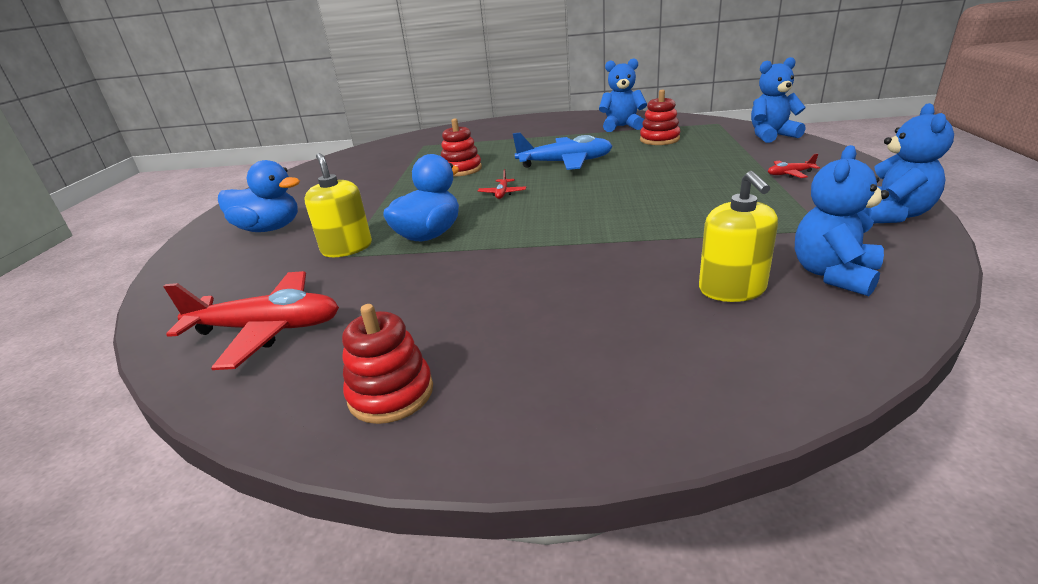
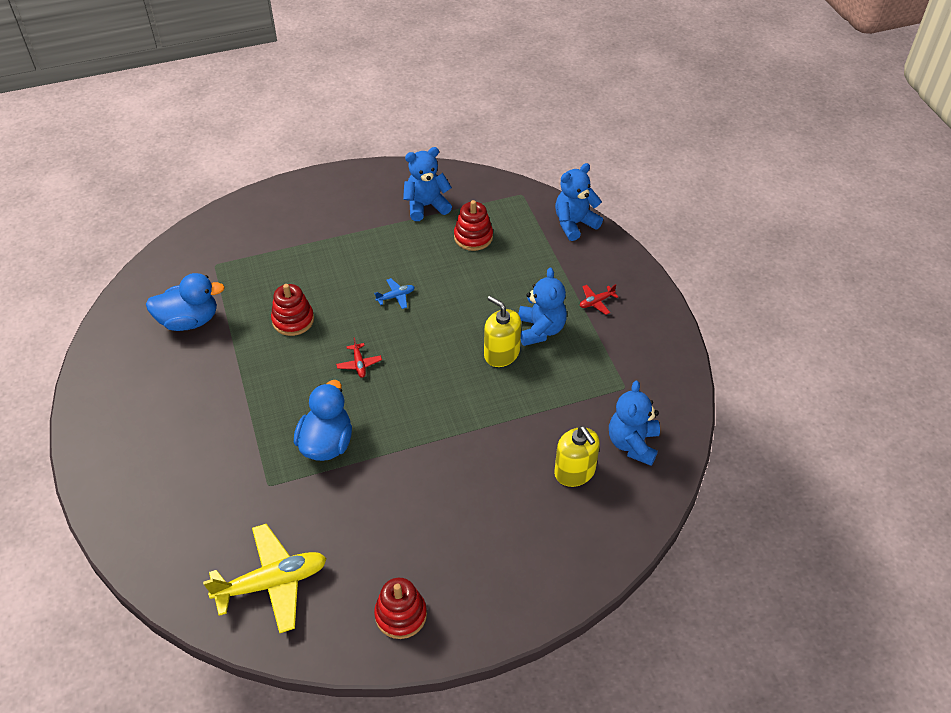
camera: 25 degrees left, 20 degrees up
red plane [163,271,339,370] -> yellow plane [203,524,327,633]
blue duck [218,160,300,232] -> blue duck moved to [146,273,225,331]
yellow soap dispenser [305,153,372,257] -> yellow soap dispenser moved to [484,296,521,367]
blue plane [513,133,612,170] -> blue plane [374,278,415,309], size x0.44
blue teddy bear [863,103,954,223] -> blue teddy bear moved to [518,268,567,346]

